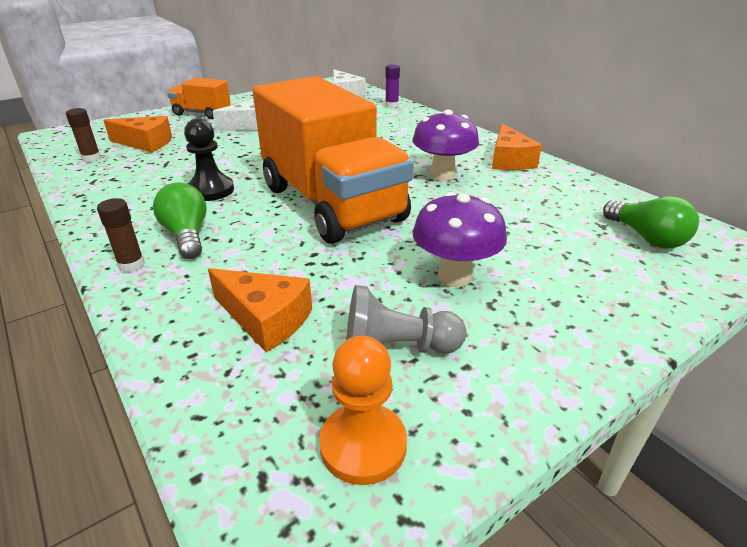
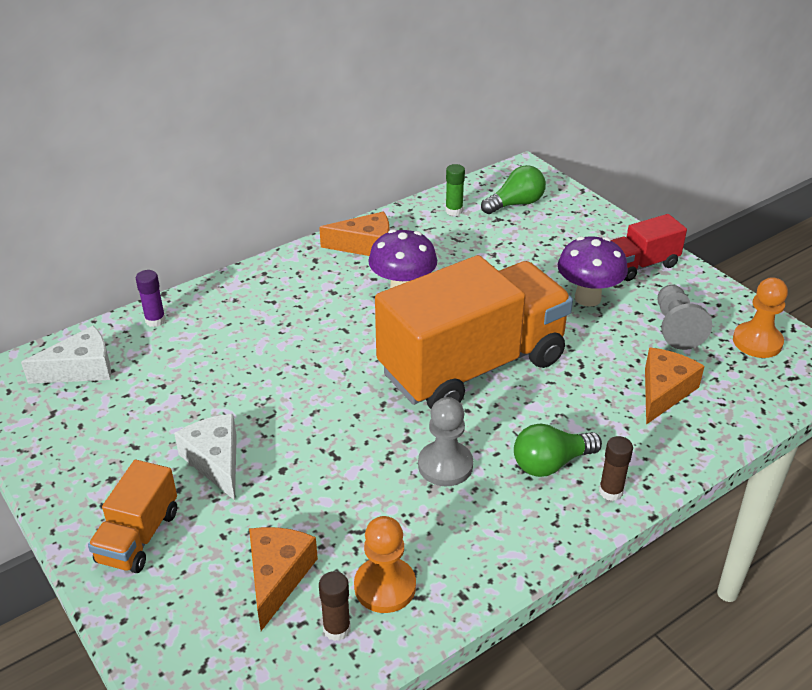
camera: 90 degrees left, 5 degrees up
black pawn [184,118,234,201] -> grey pawn [418,397,473,486]
none -> orange pawn [354,516,416,613]
none -> green glue stick [446,164,465,216]
none -> red truck [611,214,687,281]

